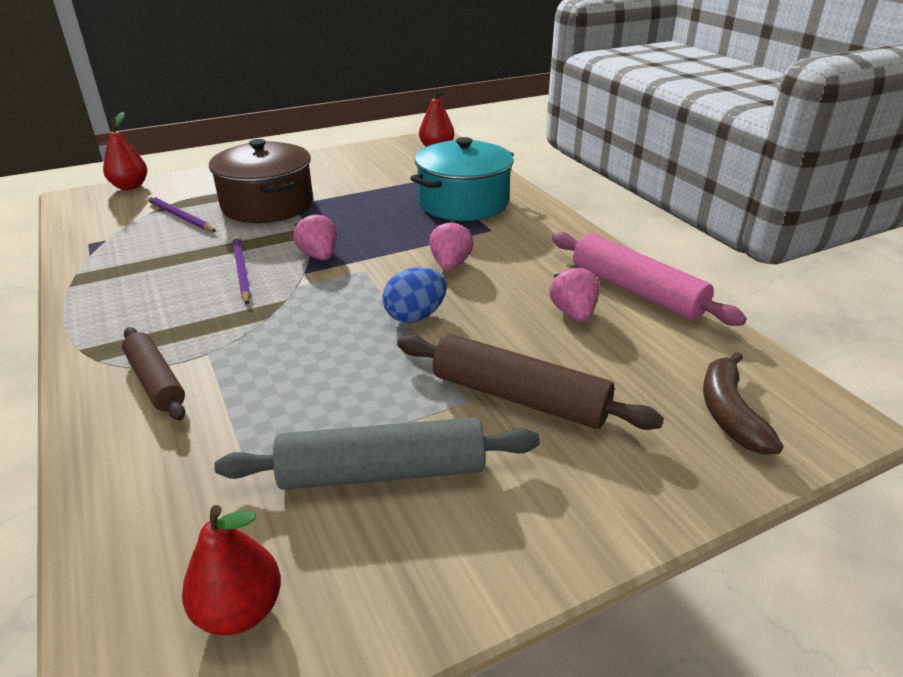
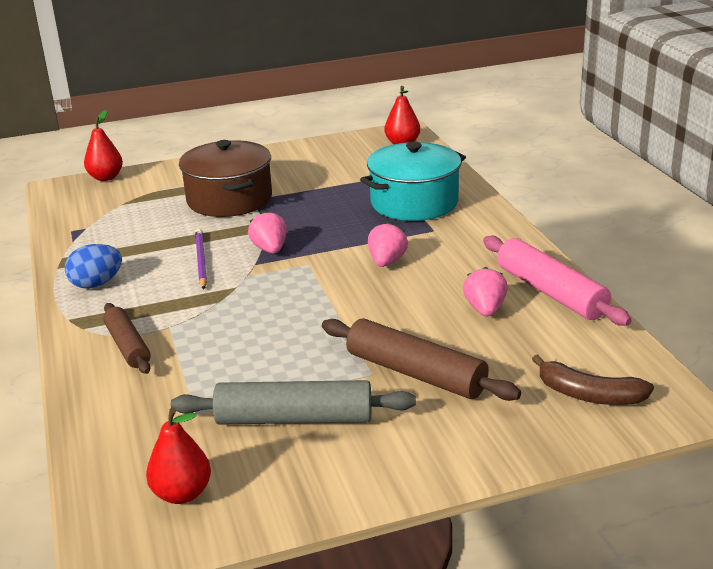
camera: 10 degrees right, 5 degrees down
purple pencil [147,195,216,232] -> none
blue egg [382,267,447,323] -> blue egg moved to [65,244,122,289]
brown banana [703,352,783,454] -> brown banana turned 75 degrees counterclockwise [532,354,654,405]

